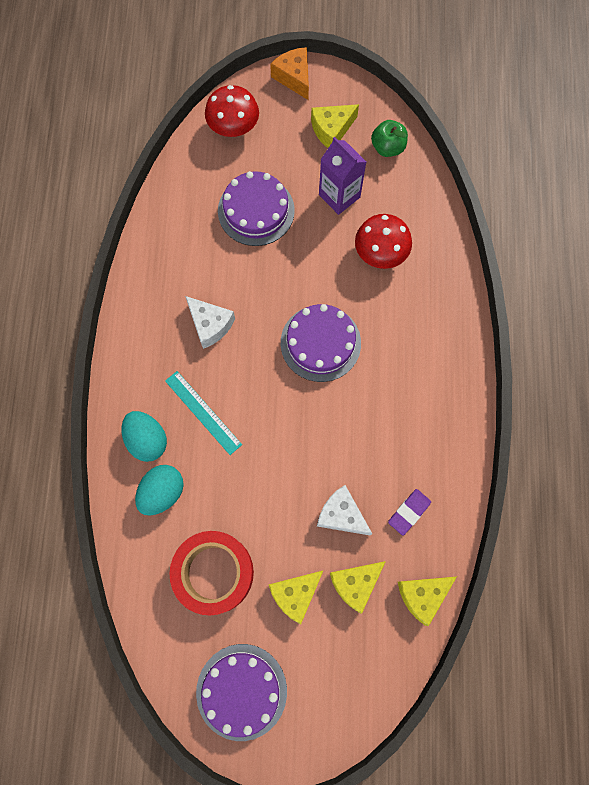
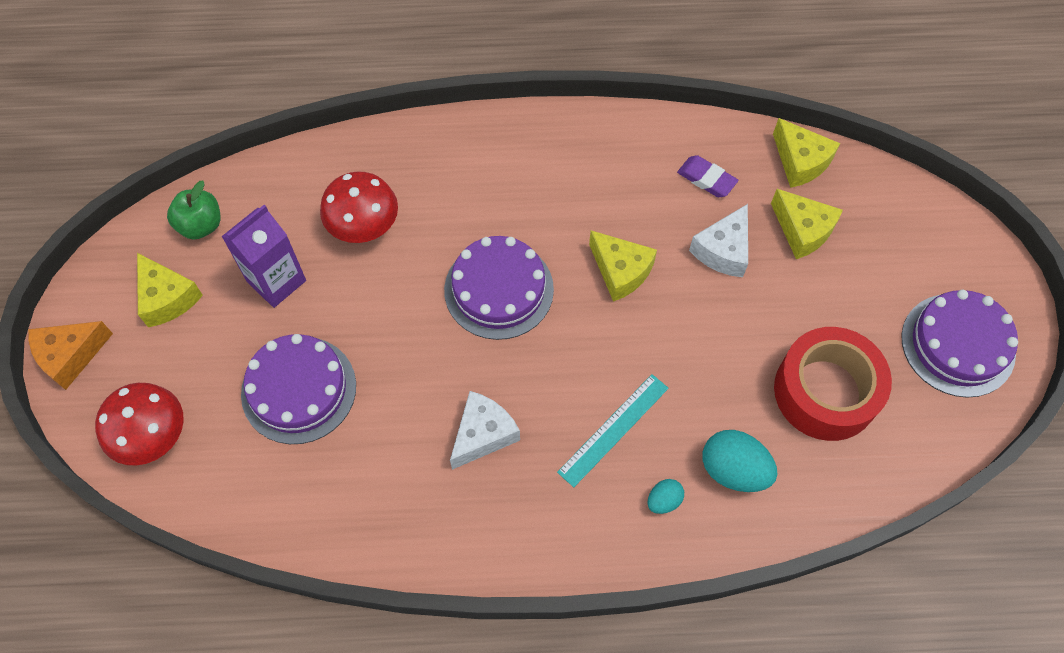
camera: 95 degrees left, 10 degrees down
turquoise egg [122,411,167,462] -> turquoise egg [647,479,684,514], size x0.54
yellow cheese [269,571,323,624] -> yellow cheese moved to [589,230,657,302]

